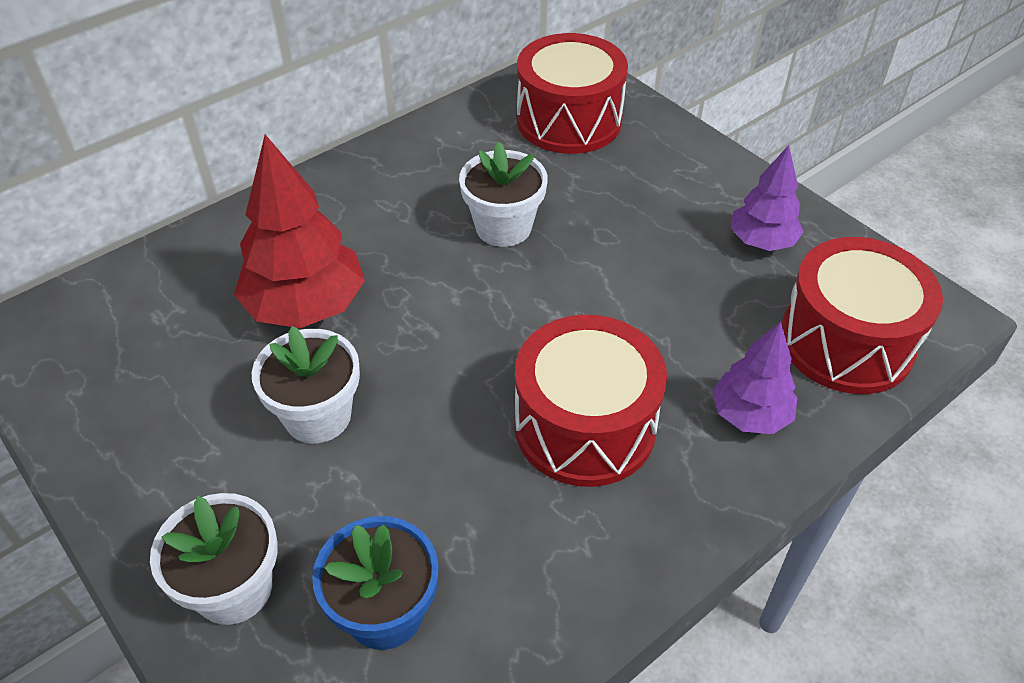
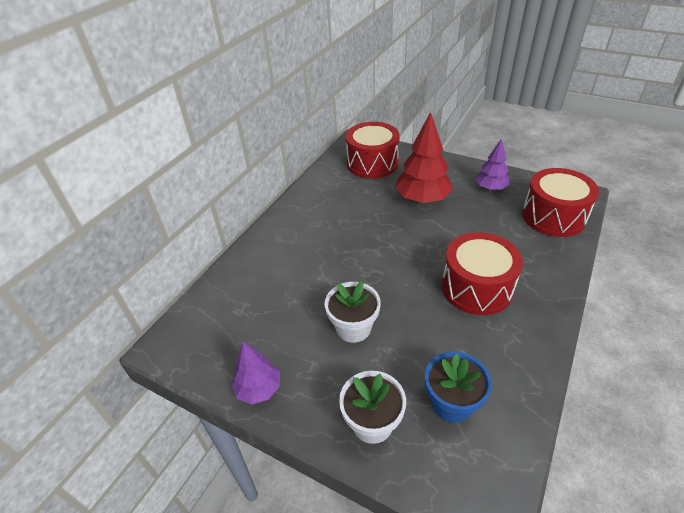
camera: 20 degrees left, 5 degrees down
red tree [234,134,365,328] -> red tree moved to [395,112,453,203]
white flower pot [459,142,548,247] -> none
purple tree [712,322,798,434] -> purple tree moved to [231,341,280,405]

